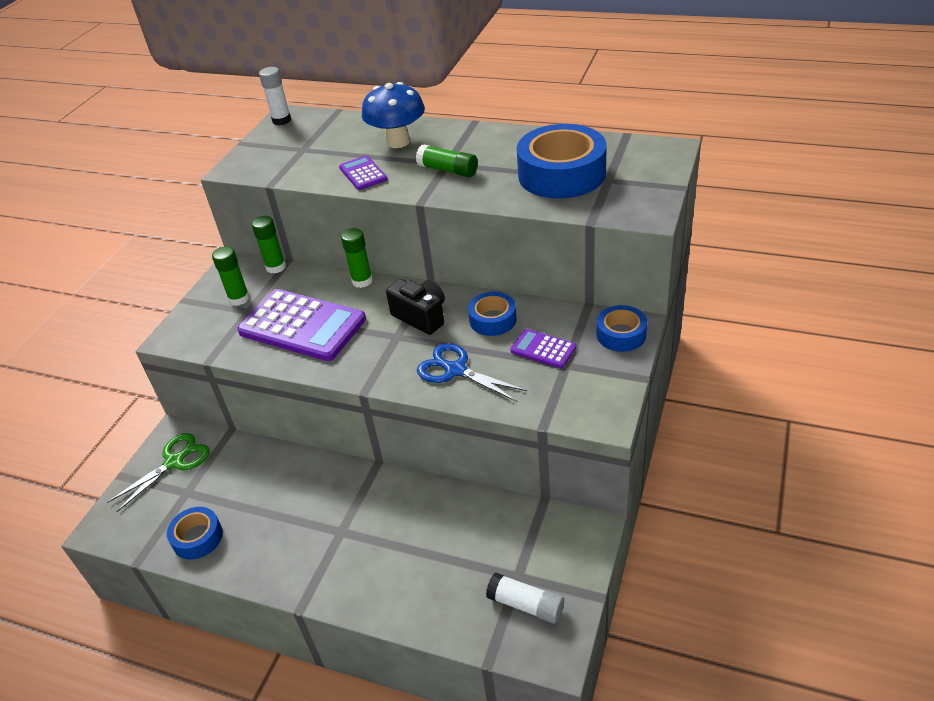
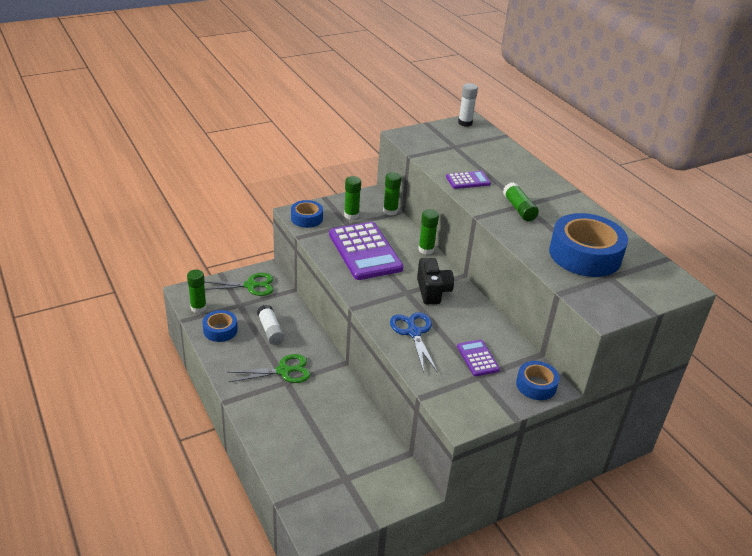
camera: 35 degrees right, 5 degrees down
purple calculator [339,156,387,190] -> purple calculator turned 60 degrees clockwise [446,171,491,189]
blue mushroom [362,82,425,148] -> none
blue tape [468,292,517,336] -> blue tape moved to [291,200,323,228]
white glue stick [486,572,564,624] -> white glue stick moved to [257,305,285,345]
none -> green glue stick [187,269,207,313]
none -> green scissors [227,354,311,383]

